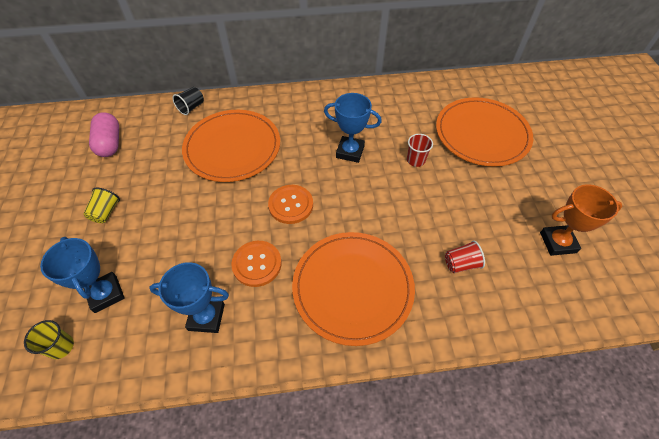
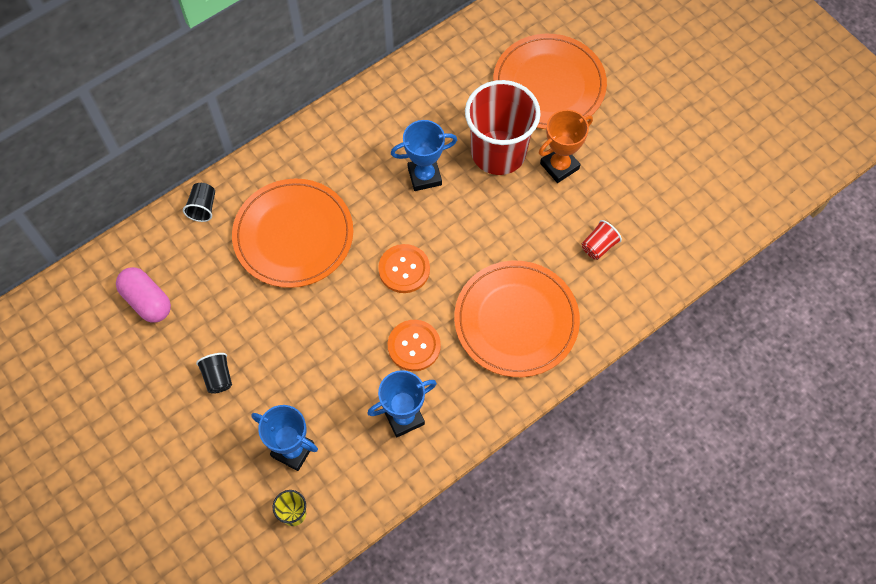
camera: 30 degrees left, 10 degrees up
yellow cup [83,188,120,223] -> black cup [196,353,232,394]
red cup [407,134,433,167] -> red cup [465,80,541,175], size x2.49
orange trophy [540,184,622,256] -> orange trophy moved to [539,109,593,183]

